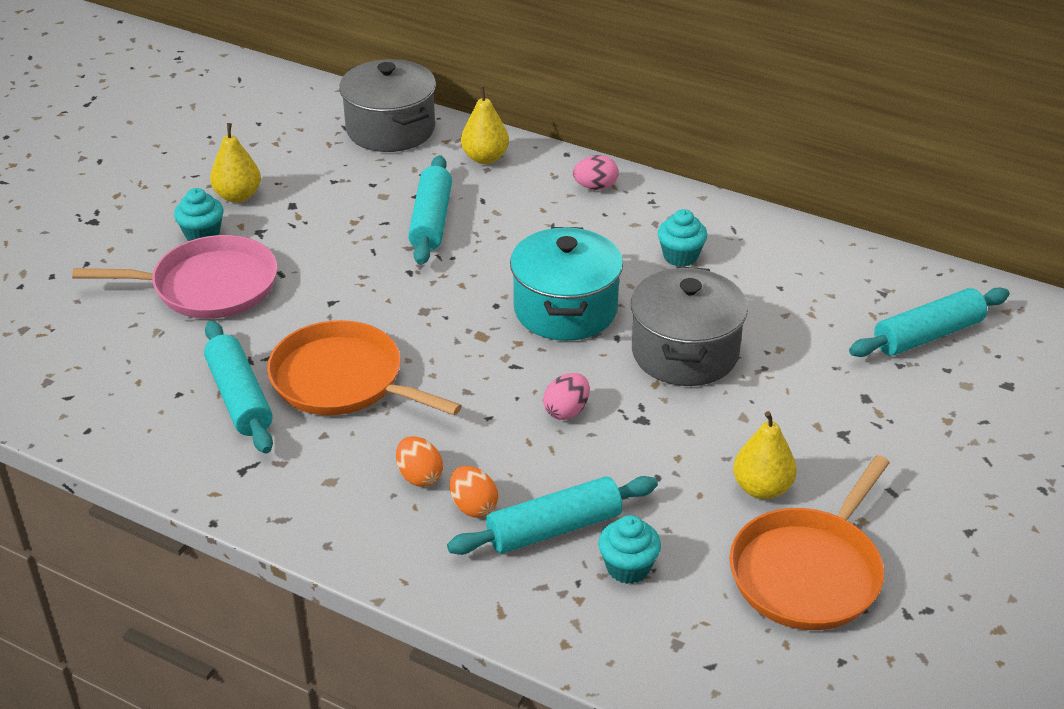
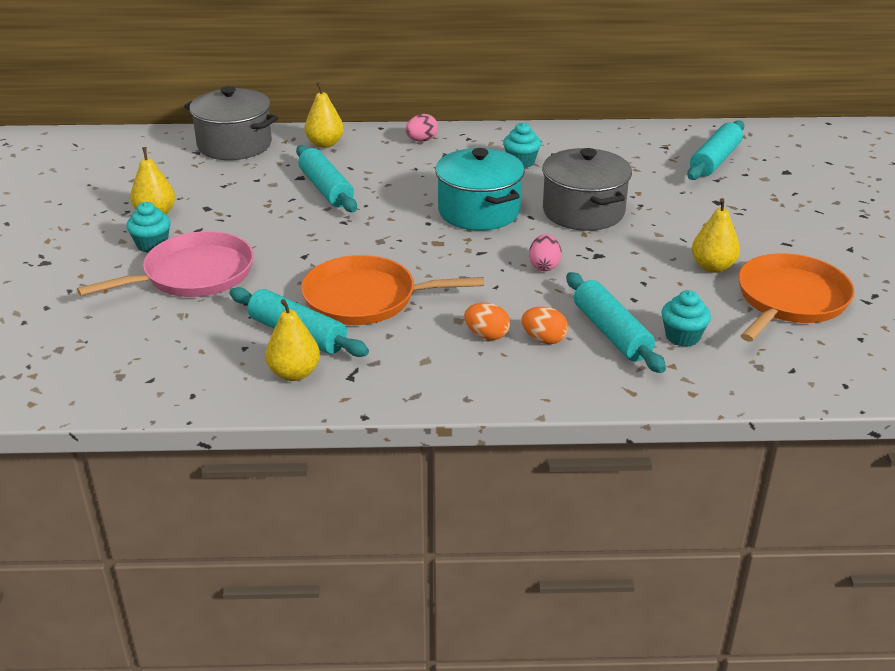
camera: 30 degrees left, 5 degrees down
turquoise rolling pin [447,476,658,555] -> turquoise rolling pin turned 60 degrees counterclockwise [566,272,666,373]
orange pan [729,455,890,630] -> orange pan turned 150 degrees counterclockwise [738,253,855,342]
none -> yellow pear [265,299,320,381]

